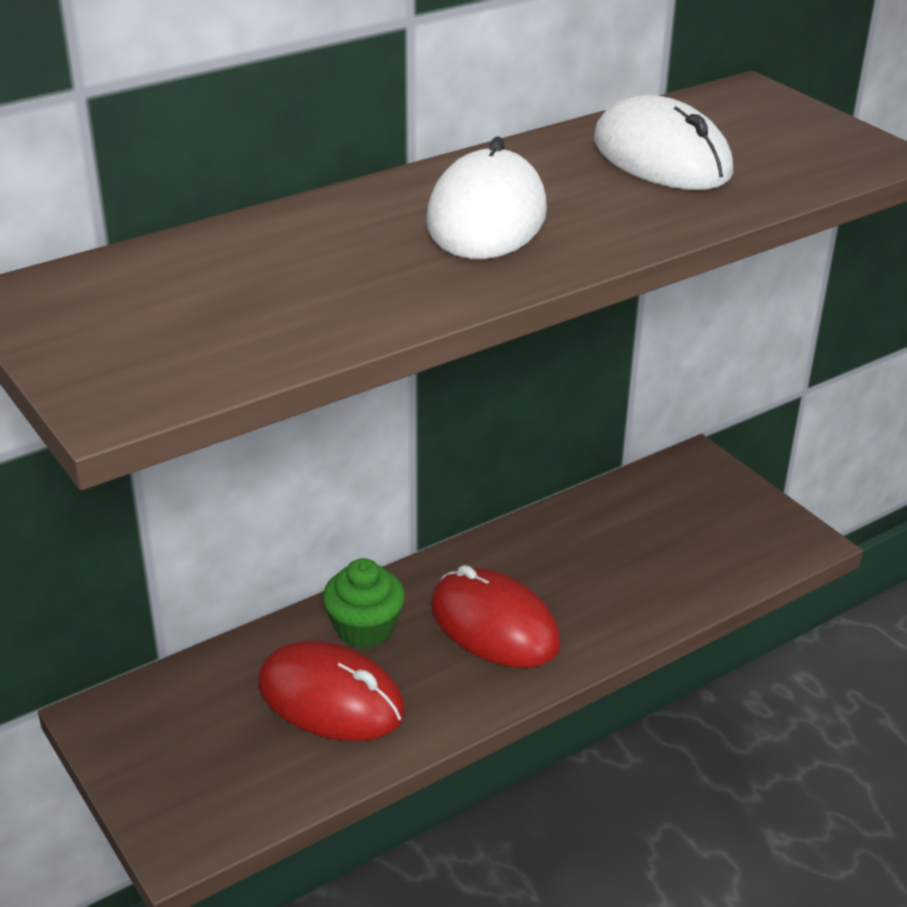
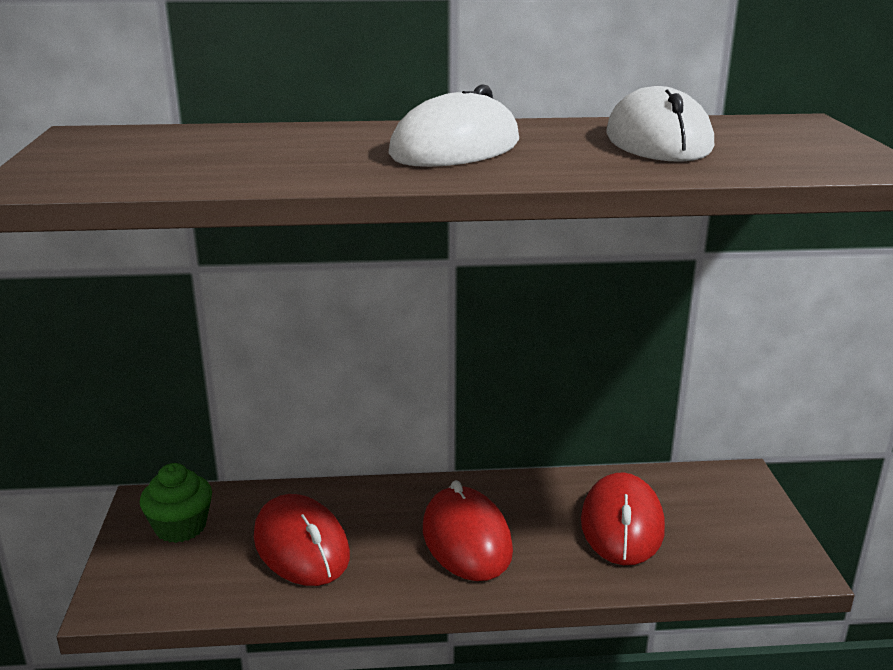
camera: 30 degrees right, 10 degrees down
green cupcake [323,558,405,648] -> green cupcake moved to [140,463,212,543]
none -> red mouse [581,473,665,565]

